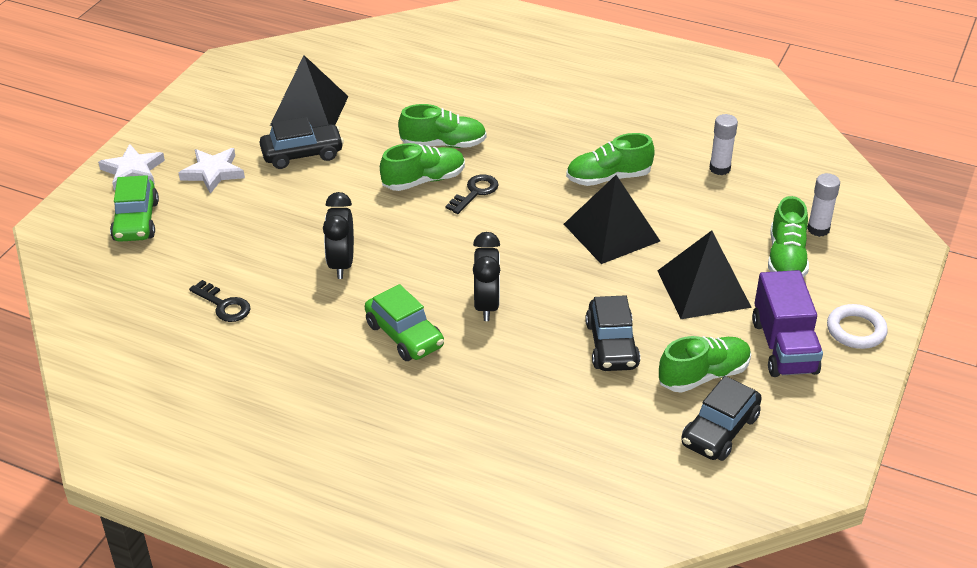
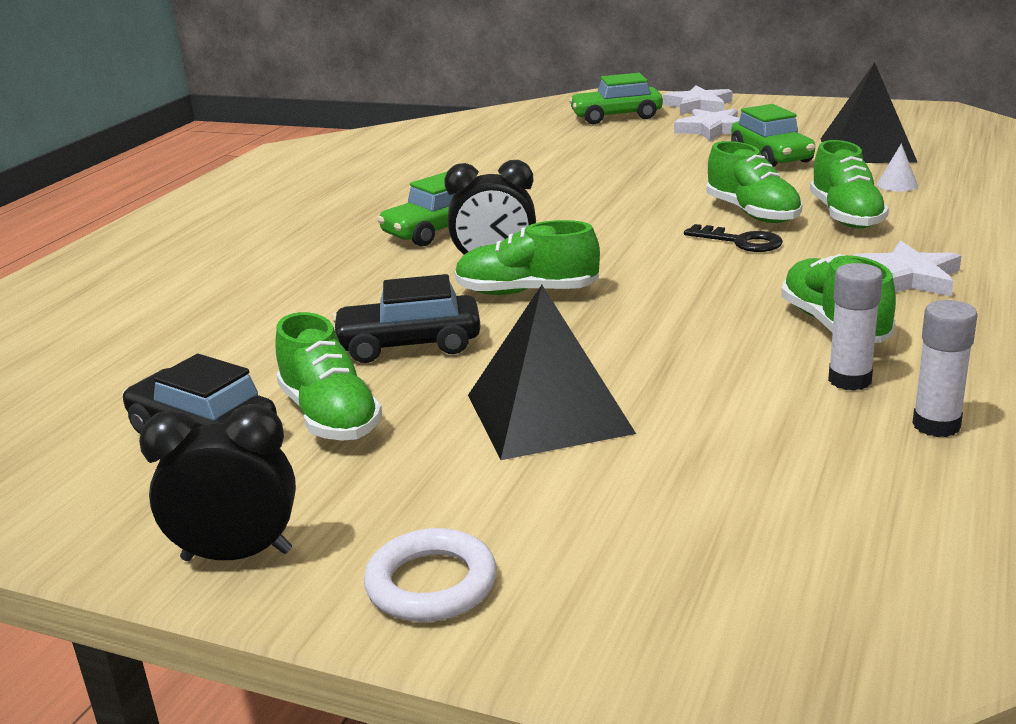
camera: 90 degrees right, 15 degrees down
black key [189,280,251,322] -> none
black car [260,117,344,169] -> green car [731,104,816,167]
black clock [323,192,354,279] -> black clock moved to [139,404,296,561]
black pyramid [564,175,660,264] -> none
purple truck [752,270,823,377] -> none
green shoe [768,196,809,277] -> green shoe moved to [455,220,600,295]
white glue stick [807,173,840,237] -> white glue stick moved to [828,263,883,391]
none -> white star [853,241,961,296]
none -> white cone [877,143,918,191]

